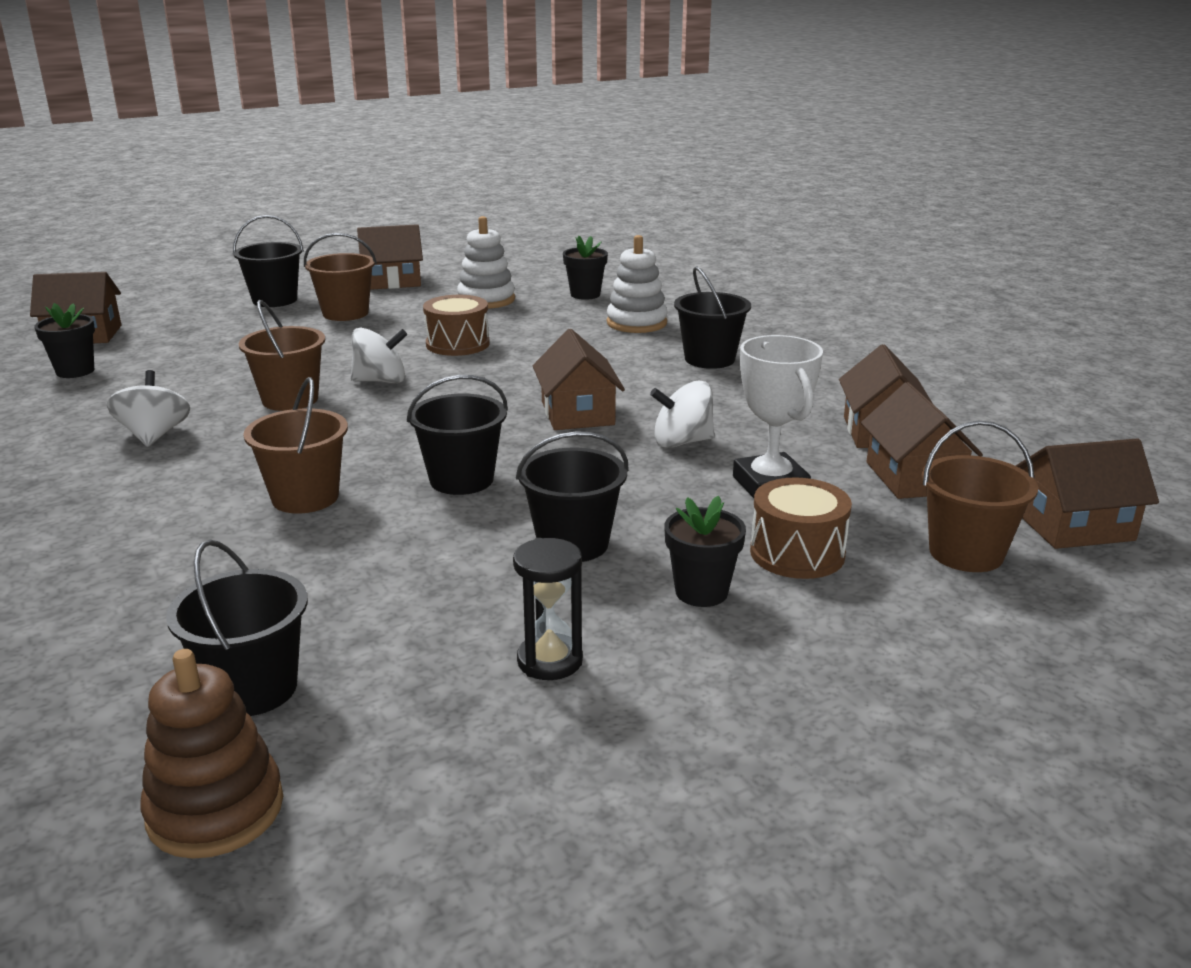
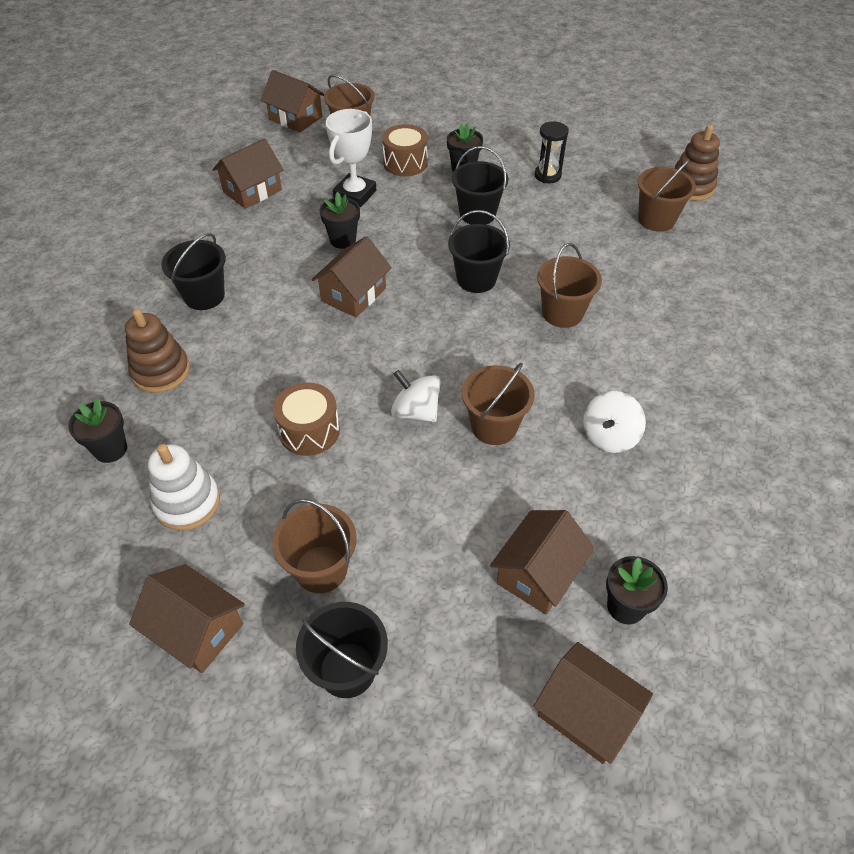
camera: 135 degrees left, 25 degrees up
black bucket [166,539,308,716] -> brown bucket [638,159,696,232]
white stacking toy [607,235,668,333] -> brown stacking toy [125,309,190,393]
white spinning top [650,381,715,448] -> black flower pot [320,192,360,249]
brown house [861,382,983,499] -> brown house moved to [490,510,594,614]

